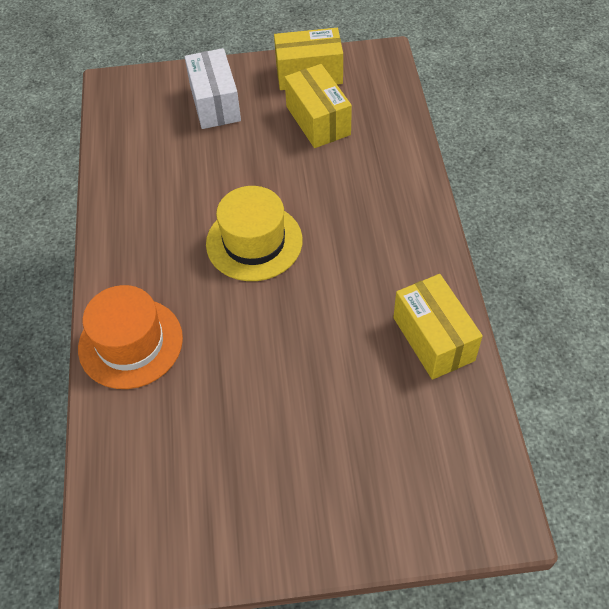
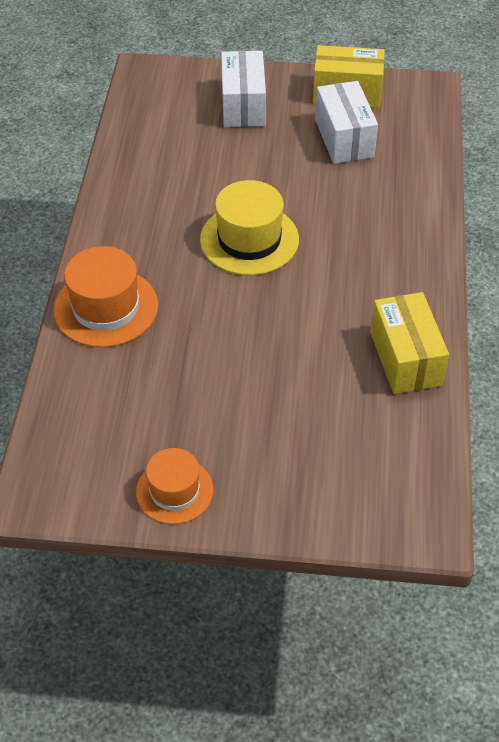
camera: 10 degrees right, 5 degrees down
yellow box [284,64,352,148] -> white box [315,81,378,164]
none -> orange hat [136,448,213,524]

